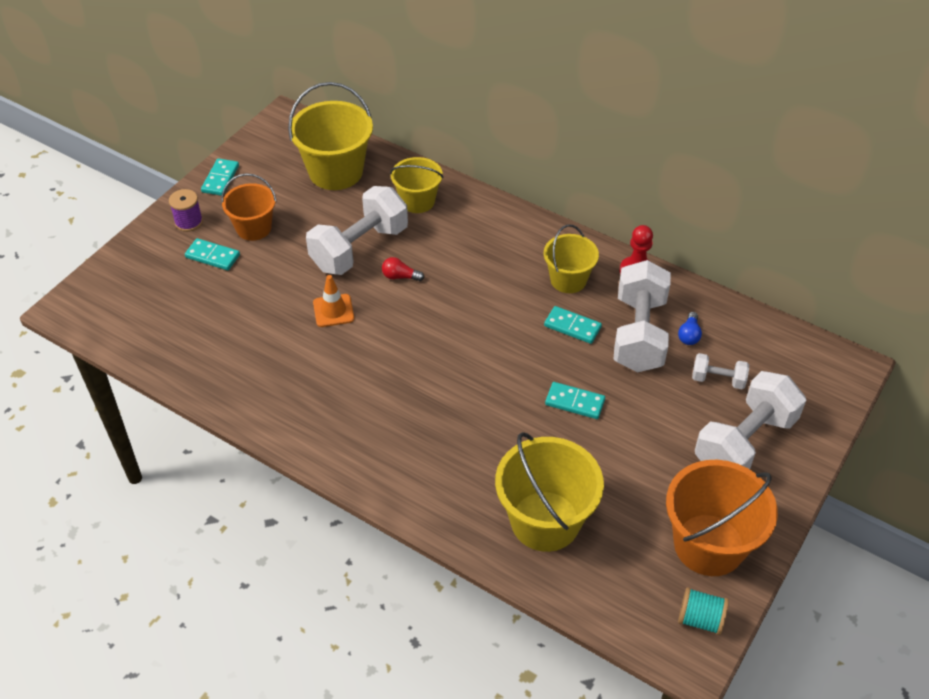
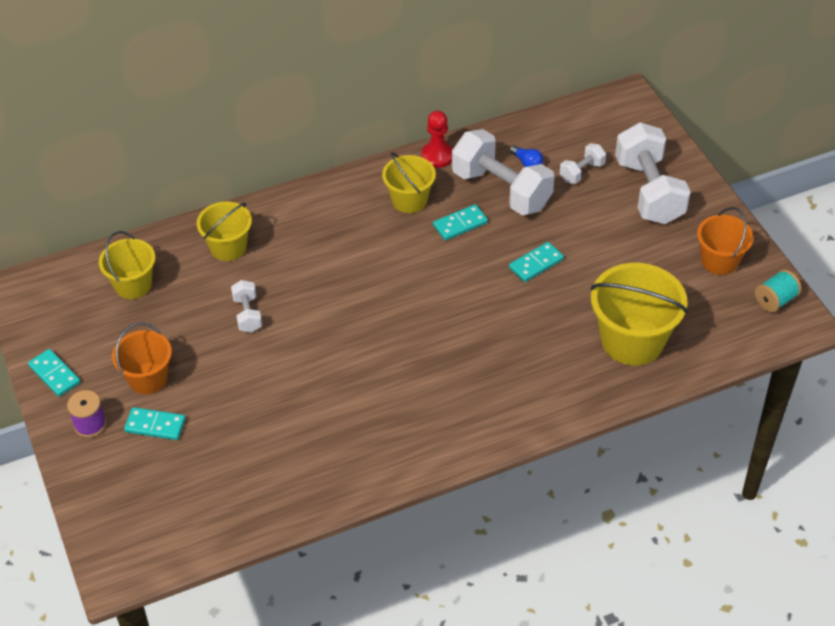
camera: 55 degrees left, 0 degrees up
turquoise domino [185,238,240,270] -> turquoise domino turned 45 degrees clockwise [124,407,186,440]
yellow bucket [288,82,373,190] -> yellow bucket [99,231,155,299], size x0.62
white dumbbell [306,186,408,275] -> white dumbbell [231,280,262,333], size x0.48
orange traffic cone [313,275,354,327] -> none
red light bulb [382,257,424,281] -> none
orange bucket [666,460,778,576] -> orange bucket [697,207,754,275], size x0.62

